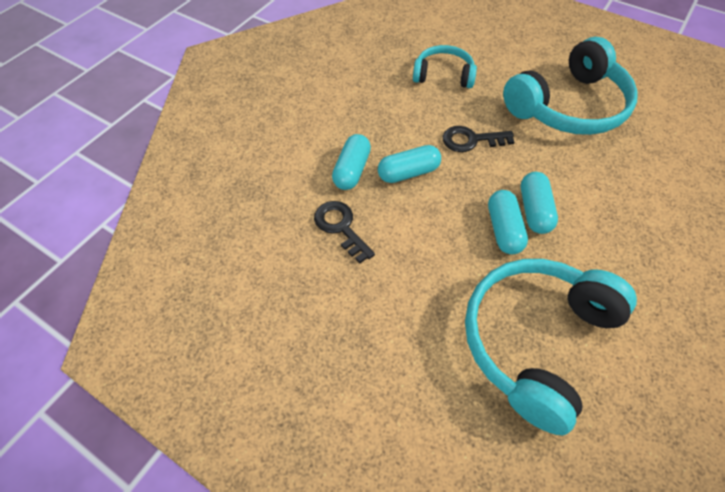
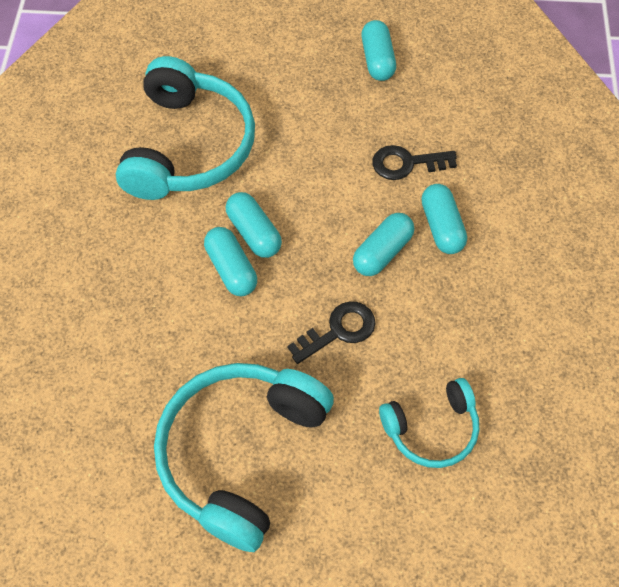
camera: 150 degrees right, 5 degrees up
black key [314,201,375,264] -> black key turned 150 degrees clockwise [372,145,457,180]
none -> turquoise capsule [361,20,396,81]

